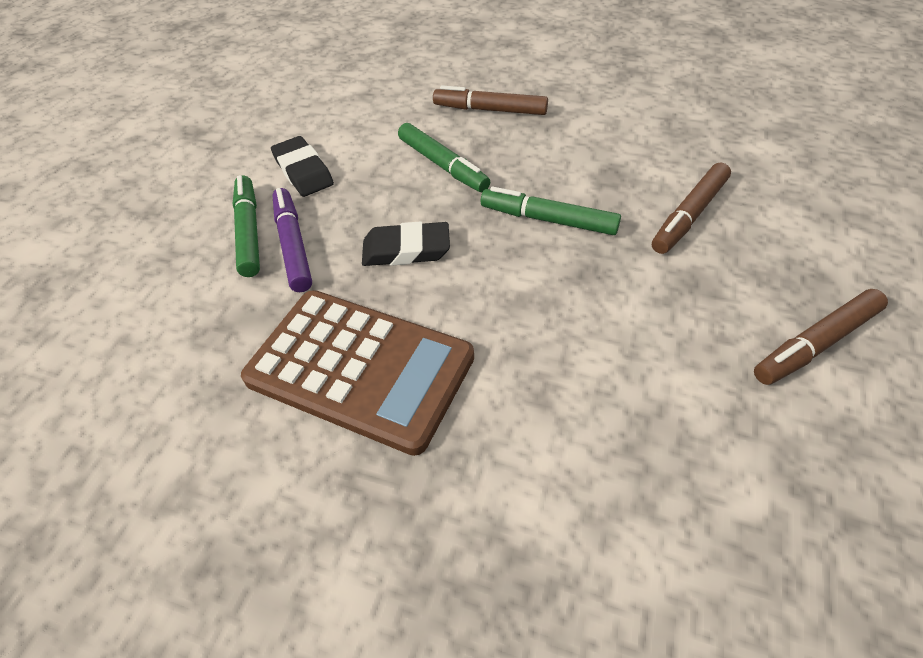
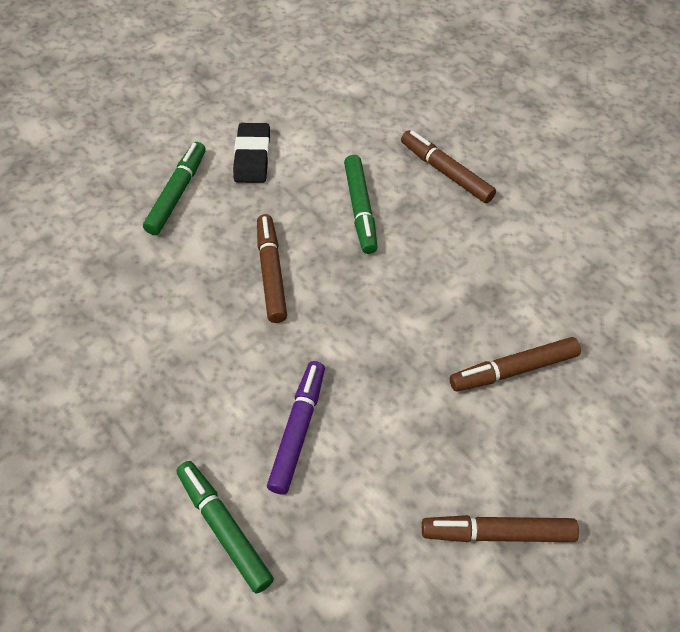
camera: 30 degrees right, 5 degrees up
brown calculator [241,290,474,456] -> none
purple marker [272,188,312,292] -> purple marker moved to [267,361,325,494]
black eraser [362,221,450,266] -> brown marker [257,214,287,323]
green marker [481,187,621,235] -> green marker moved to [176,461,274,594]

